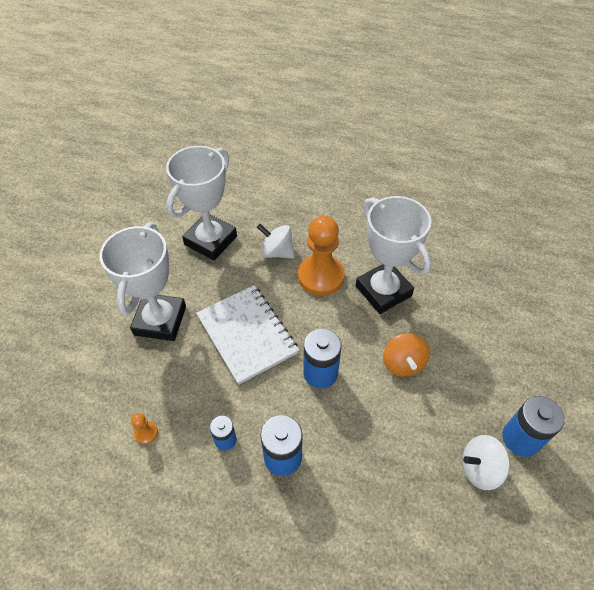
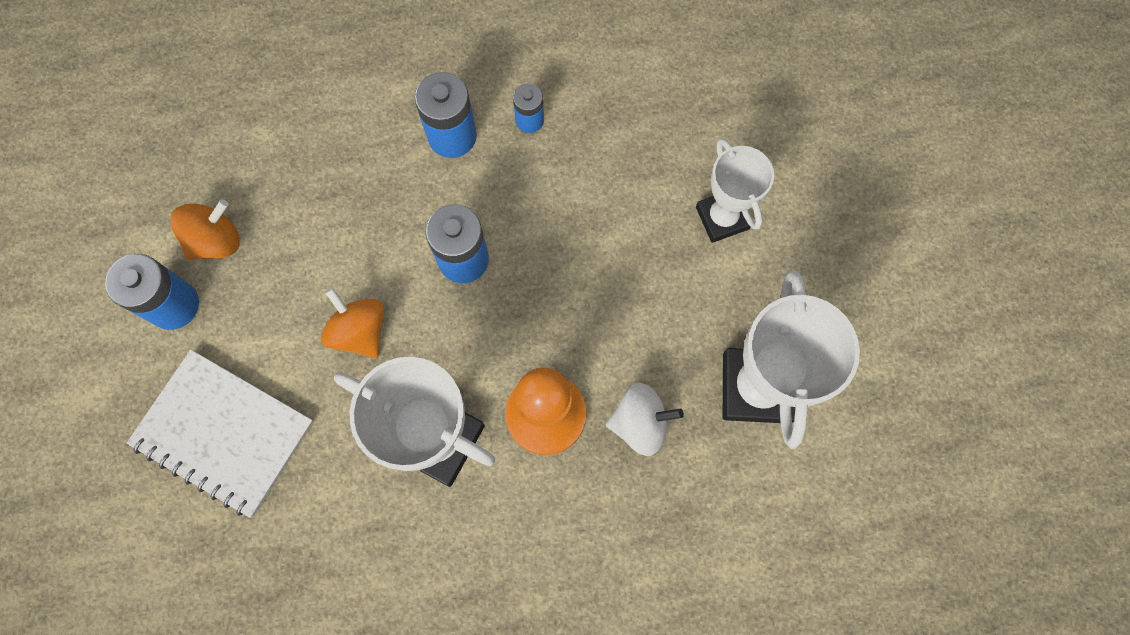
camera: 150 degrees right, 20 degrees up
white trophy [99,222,186,341] -> white trophy [696,138,774,243], size x0.63
orange pawn [131,413,158,444] -> none
white notebook [196,285,299,385] -> white notebook moved to [127,350,313,518]
white spinning top [462,435,510,490] -> orange spinning top [171,199,240,260]

